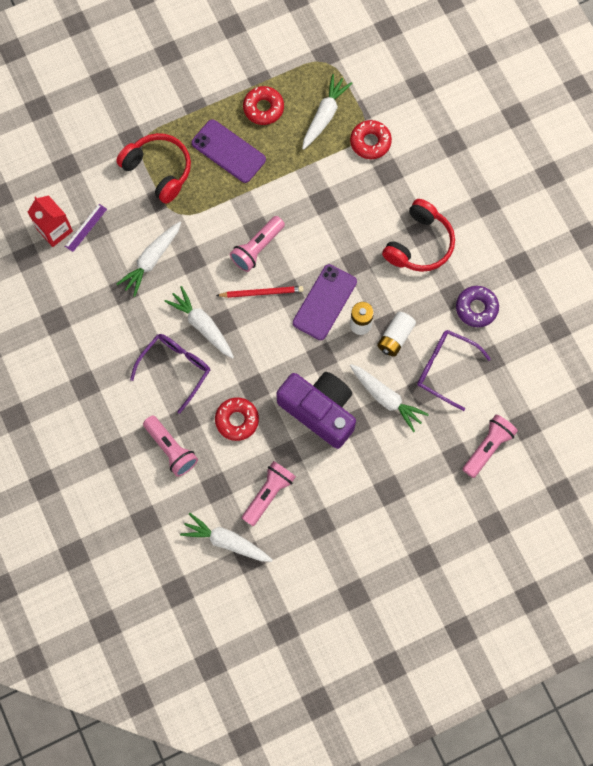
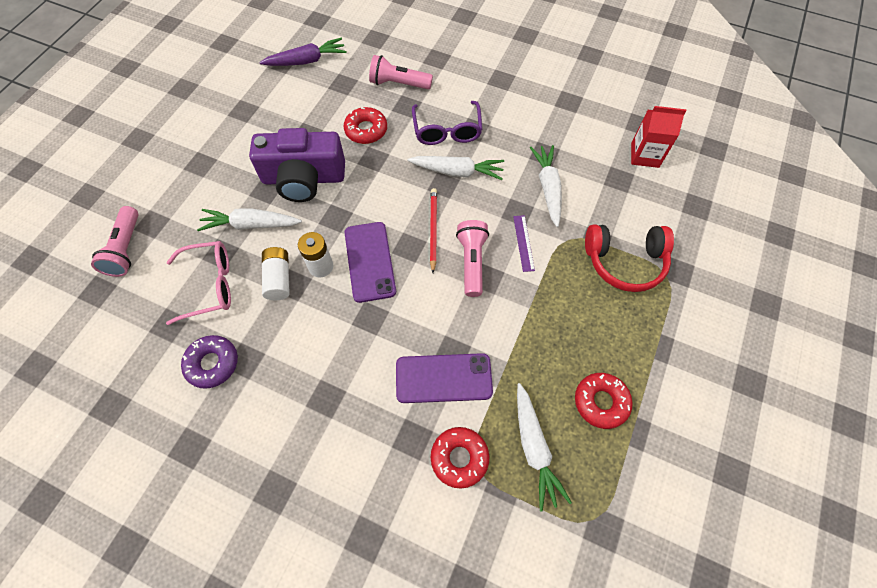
camera: 140 degrees right, 10 degrees down
purple ruler [65,204,107,252] -> purple ruler moved to [513,215,535,272]
white carrot [180,513,273,562] -> purple carrot [259,38,347,66]
purple phone [192,119,266,183] -> purple phone moved to [396,353,493,403]
red pencil [216,286,303,298] -> red pencil turned 135 degrees clockwise [430,188,437,273]
pink flashlight [242,461,296,526] -> none
red headphones [382,199,455,272] -> none
purple glasses [417,330,491,411] -> pink glasses [166,241,231,325]

